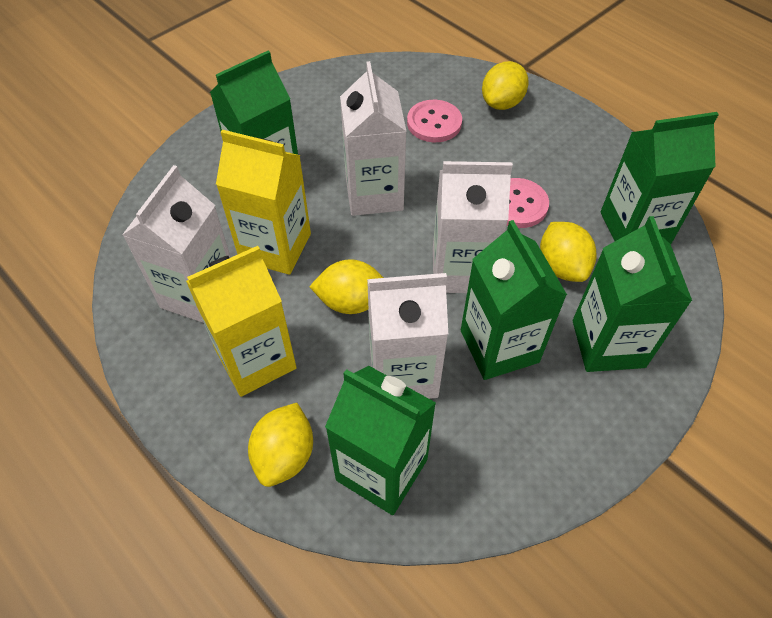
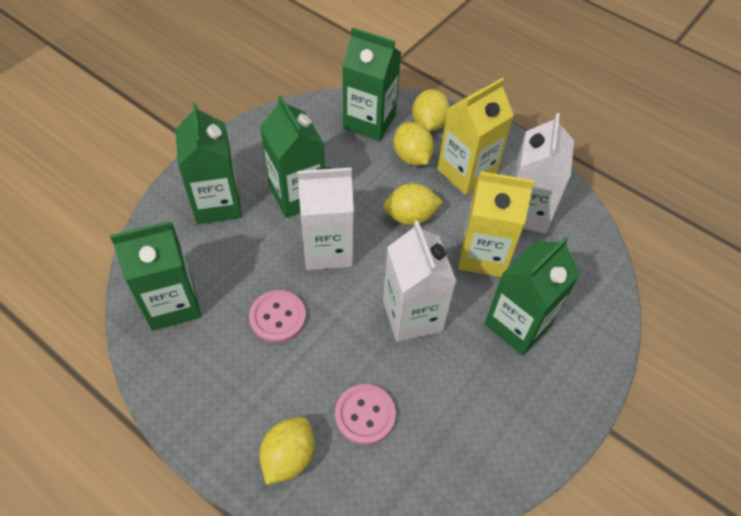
camera: 170 degrees right, 0 degrees up
white carton [367,273,448,399] -> none
yellow lemon [540,222,596,282] -> yellow lemon moved to [393,122,434,165]

